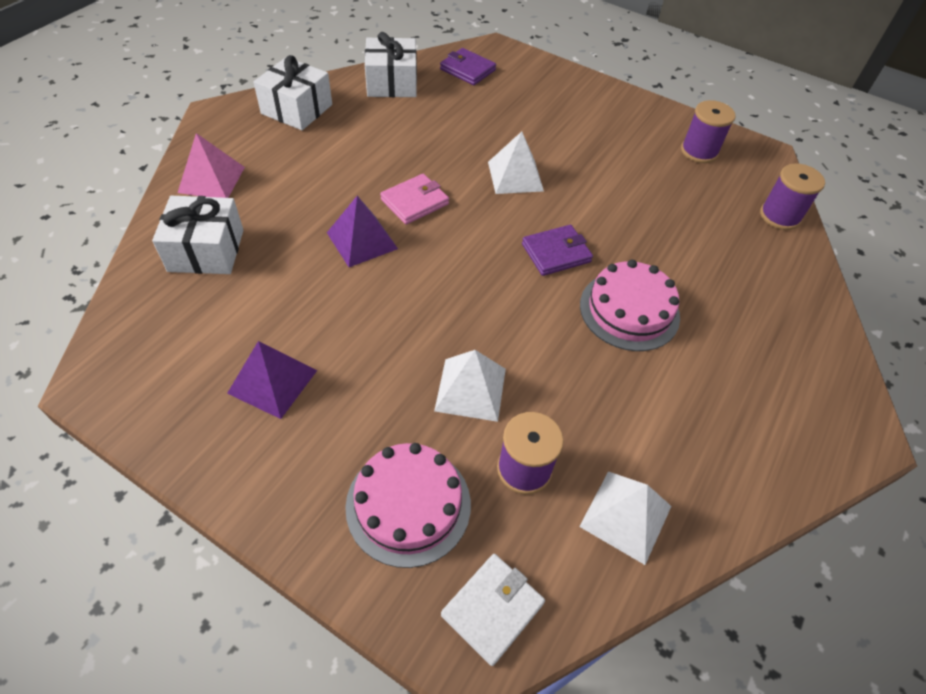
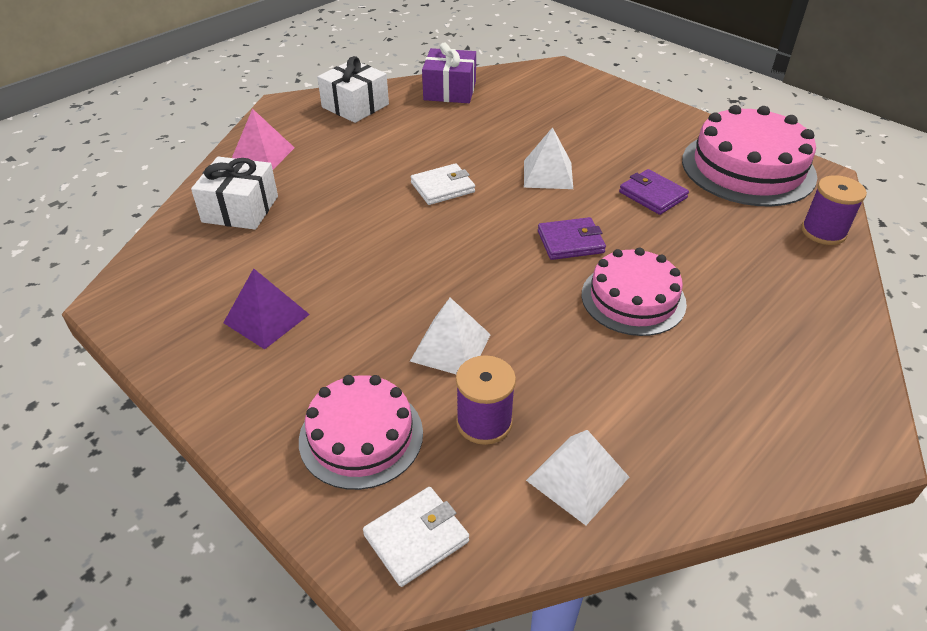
camera: 15 degrees right, 10 degrees down
purple pyramid [327,196,398,267] -> none
white gift [365,32,417,97] -> purple gift [422,43,476,103]
pink wallet [380,174,449,224] -> white wallet [411,163,475,205]
purple wallet [440,48,496,85] -> purple wallet moved to [619,169,689,215]
purple spool [681,100,736,163] -> pink cake [682,105,817,206]

